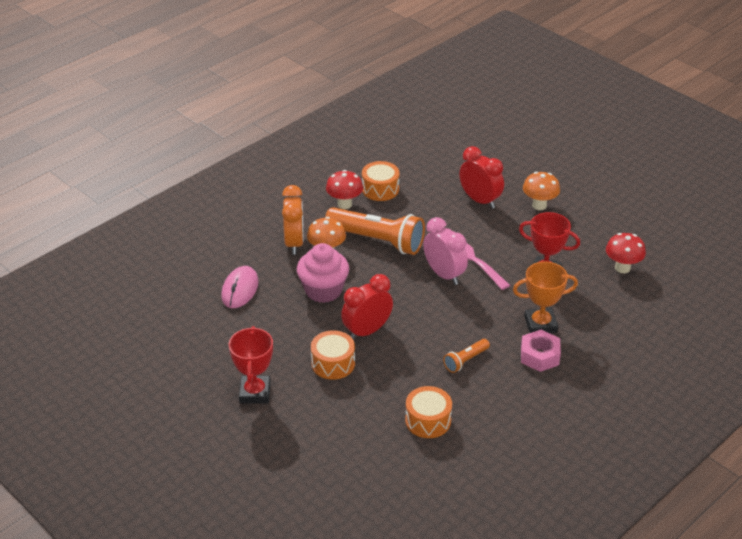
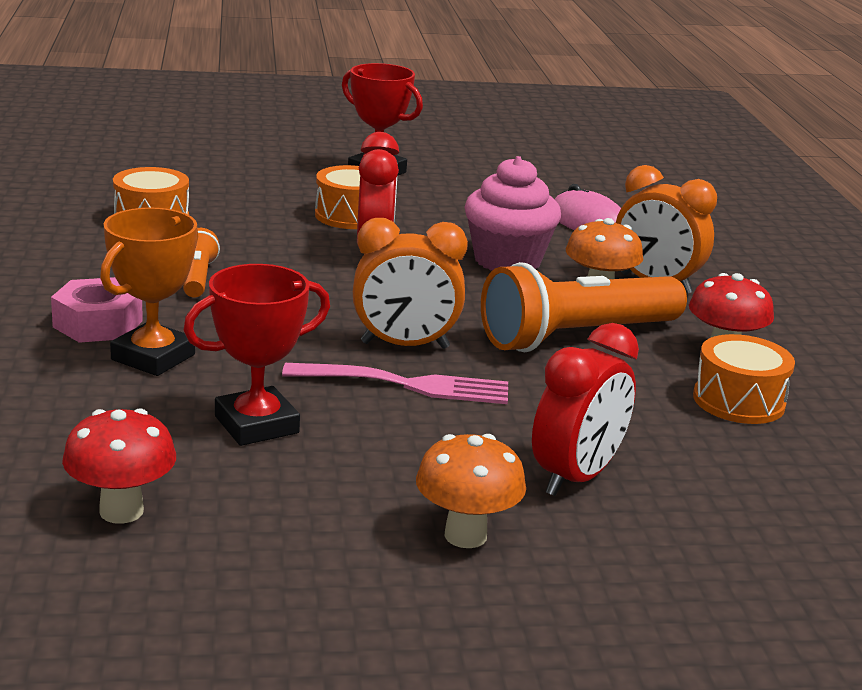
camera: 125 degrees right, 15 degrees down
pink clock [423,217,468,285] -> orange clock [353,218,468,349]
red clock [459,146,504,209] -> red clock turned 45 degrees counterclockwise [532,323,639,496]

